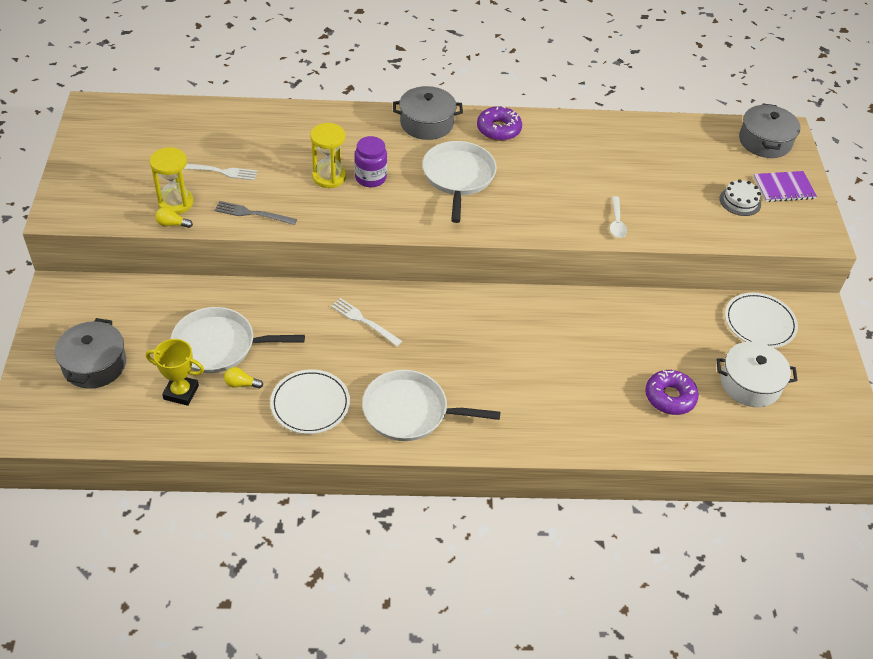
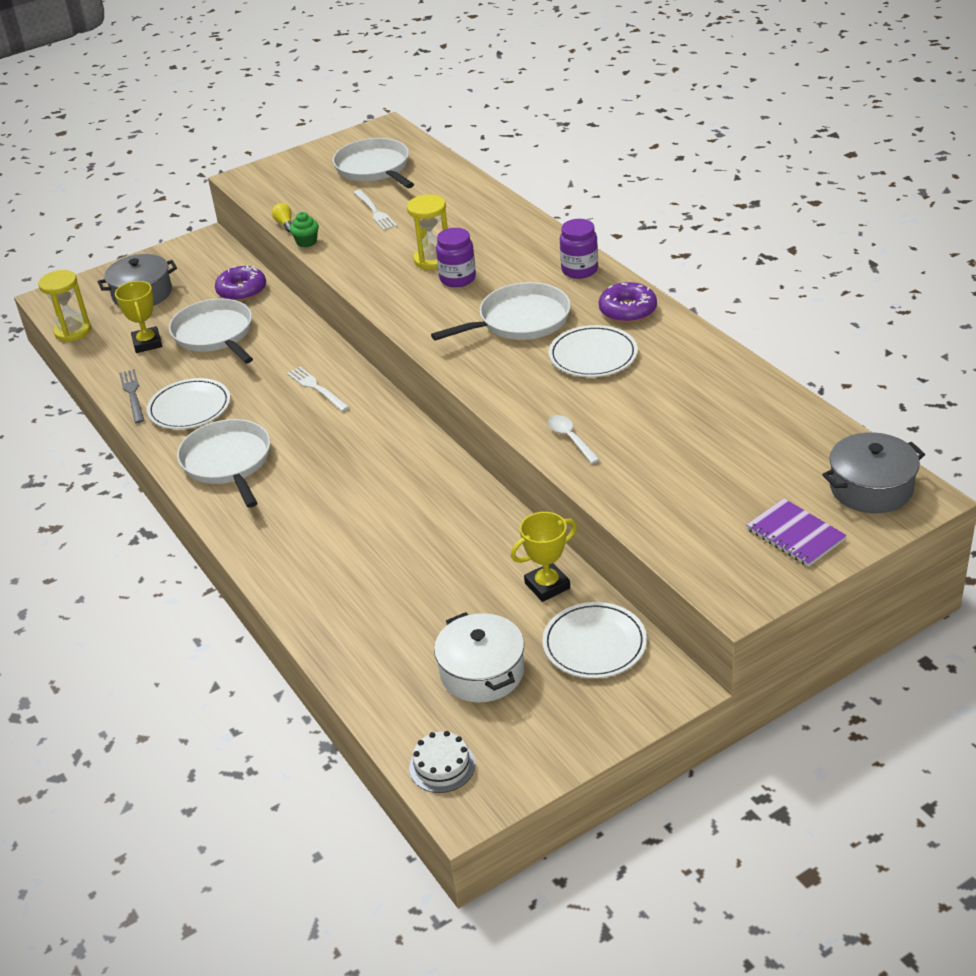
camera: 65 degrees right, 10 degrees down
yellow hourglass [150,147,193,214] -> yellow hourglass moved to [38,270,91,342]
grey fork [214,201,297,225] -> grey fork moved to [119,369,144,423]
yellow light bulb [224,367,263,388] -> none
white fork [331,298,402,346] -> white fork turned 45 degrees counterclockwise [287,367,349,412]
grey pot [393,86,463,140] -> purple jar [560,219,598,279]
white spoon [610,196,627,238] -> white spoon turned 90 degrees clockwise [548,415,600,464]
purple donut [645,370,699,415] -> purple donut moved to [215,265,266,301]
white cake [720,179,761,216] -> white cake moved to [409,731,475,793]
none -> green cupcake [290,212,319,247]
none -> white pan [333,138,414,188]
none -> yellow trophy [511,512,577,602]
none -> white plate [549,325,638,377]

